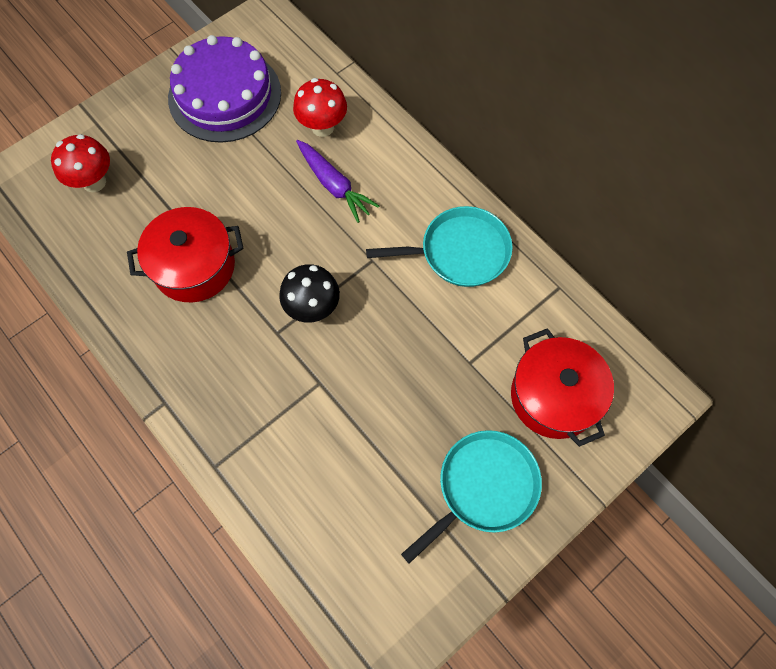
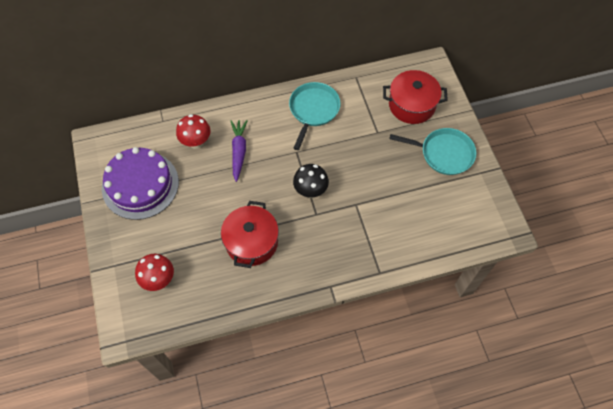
camera: 65 degrees left, 5 degrees down
purple carrot [296,140,379,223] -> purple carrot turned 75 degrees counterclockwise [231,120,248,182]
turquoise pan [401,430,542,564] -> turquoise pan turned 120 degrees clockwise [389,128,476,175]

